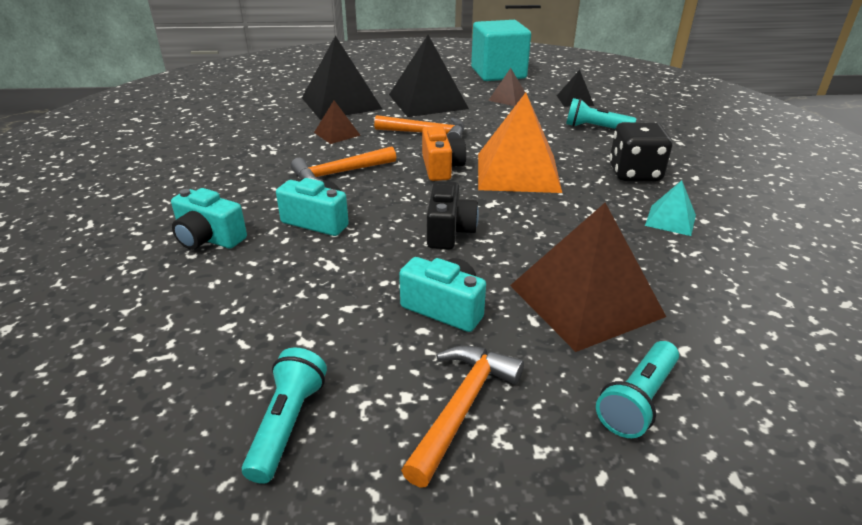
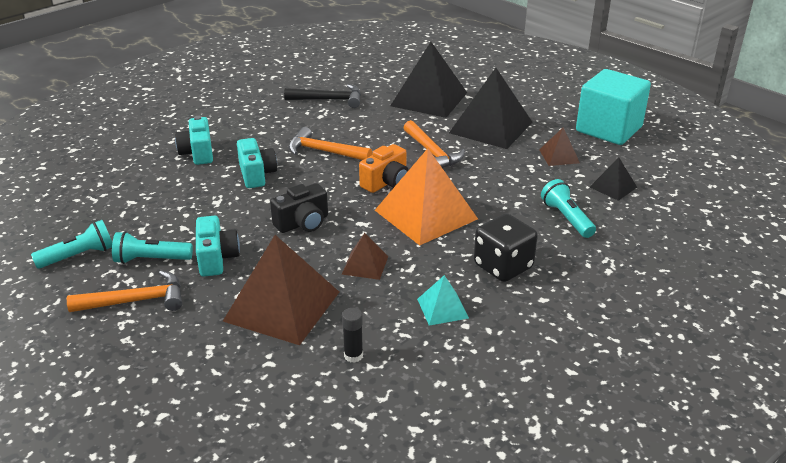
camera: 50 degrees right, 0 degrees up
brown pyramid [314,101,361,144] -> brown pyramid moved to [342,233,388,280]
turquoise flashlight [596,341,679,438] -> turquoise flashlight moved to [112,231,193,264]
none -> black hammer [284,84,361,108]
none -> black glue stick [342,308,363,363]

